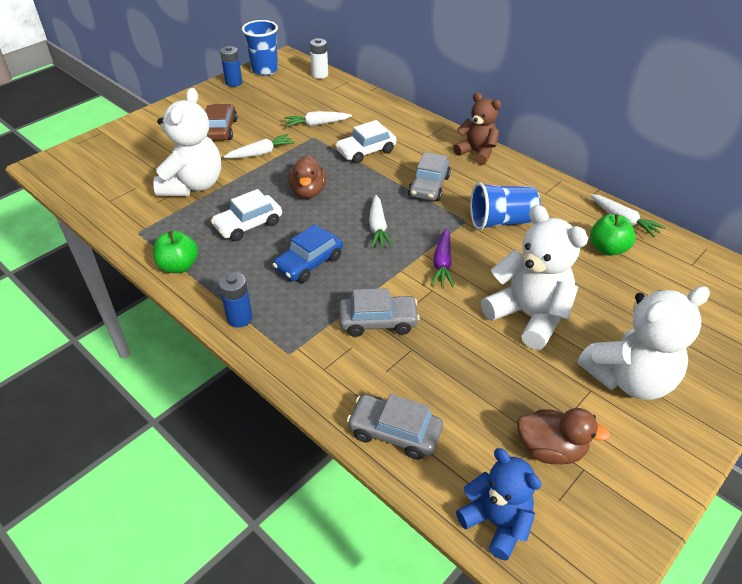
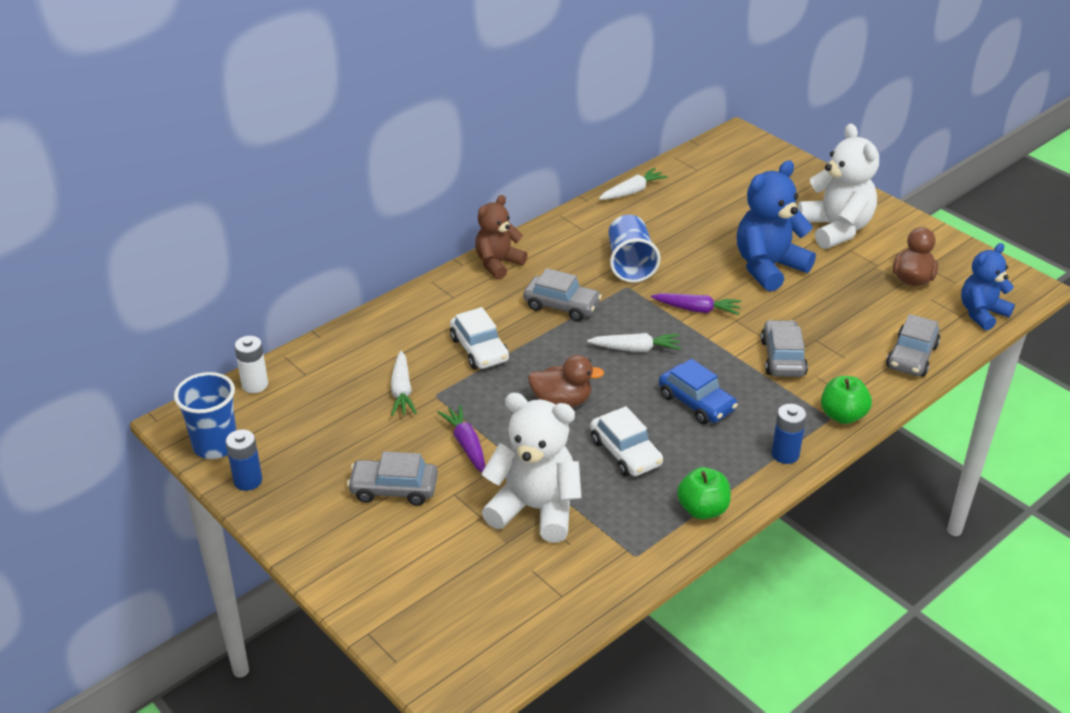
camera: 85 degrees left, 5 degrees down
brown car [205,104,237,140] -> grey car [347,451,438,506]
white carrot [224,134,295,158] -> purple carrot [437,405,485,472]
white teddy bear [481,205,588,350] -> blue teddy bear [737,161,816,292]
green apple [590,214,636,256] -> green apple moved to [821,376,872,424]

